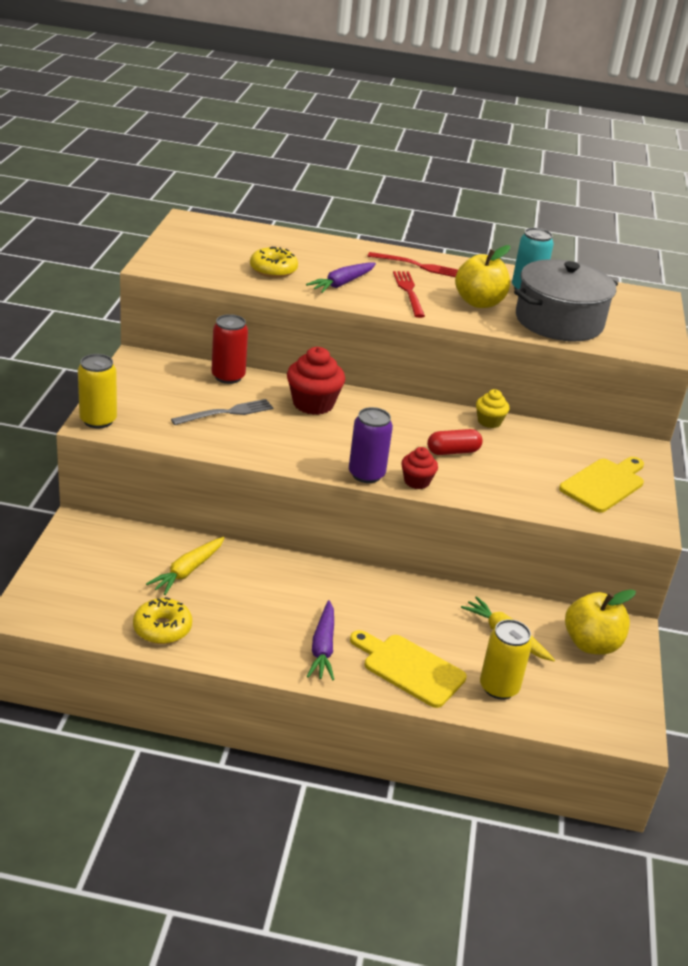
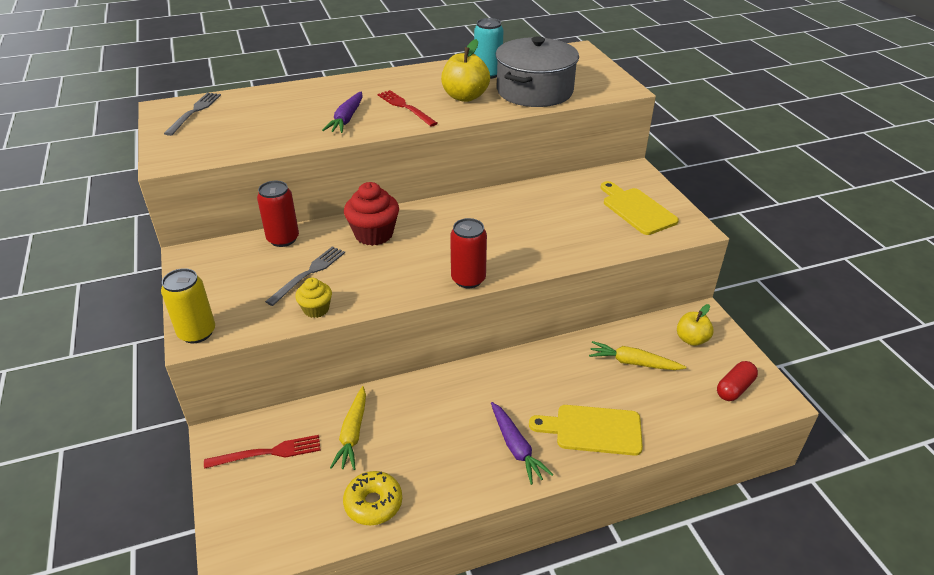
camera: 25 degrees left, 5 degrees up
yellow donut [250,247,298,278] -> none
purple can [349,407,393,483] -> red can [450,218,487,288]
red fork [367,252,458,277] -> red fork moved to [204,435,321,469]
red cupcake [401,447,438,489] -> none
red capsule [427,429,483,455] -> red capsule moved to [717,361,758,401]
yellow cupcake [476,389,510,428] -> yellow cupcake moved to [295,278,332,318]
yellow can [480,619,532,700] -> none
yellow cutting board [559,457,644,513] -> yellow cutting board turned 45 degrees counterclockwise [601,181,679,235]
yellow apple [565,589,636,655] -> yellow apple [677,304,714,346], size x0.66
none -> grey fork [164,93,221,136]

